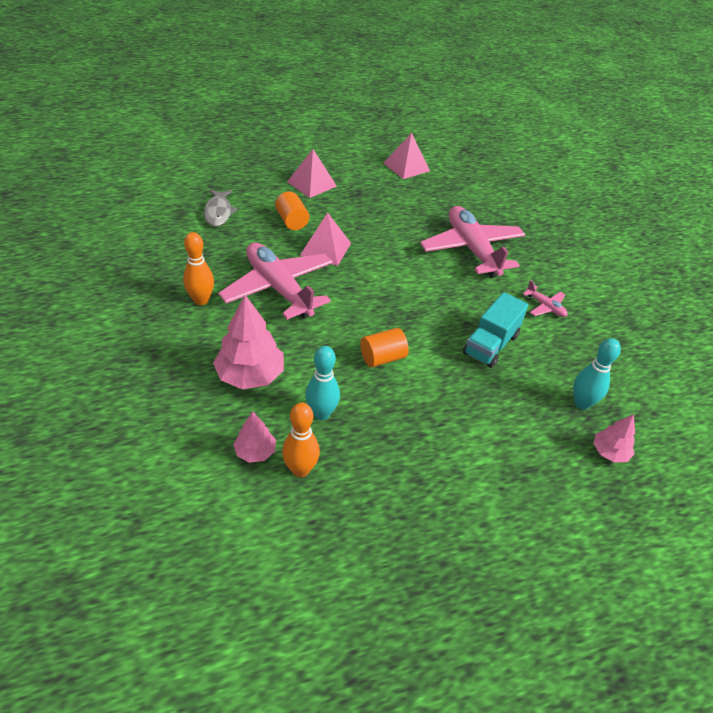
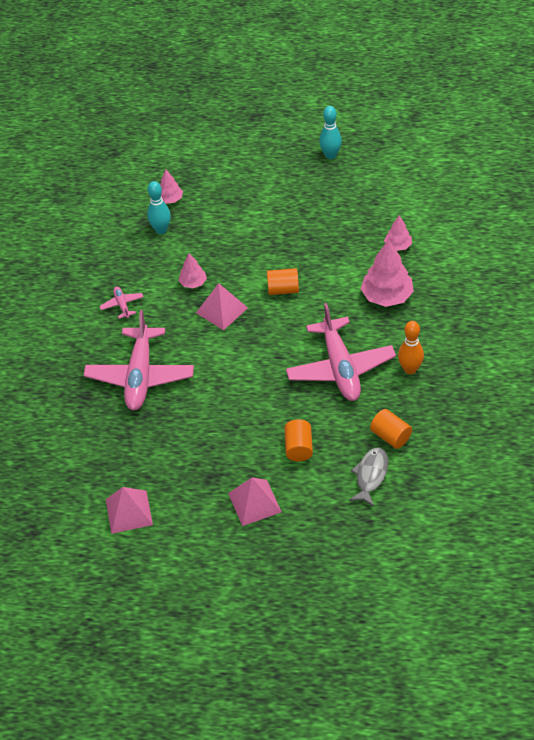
camera: 150 degrees left, 5 degrees up
orange bowling pin [282,403,320,477] -> none
pink pyramid [300,213,351,266] -> pink pyramid moved to [196,283,248,330]
turquoise bowling pin [305,346,340,420] -> turquoise bowling pin moved to [319,106,342,159]
turquoise truck [463,292,528,368] -> pink tree [178,253,207,289]
none -> orange cylinder [370,409,412,449]

